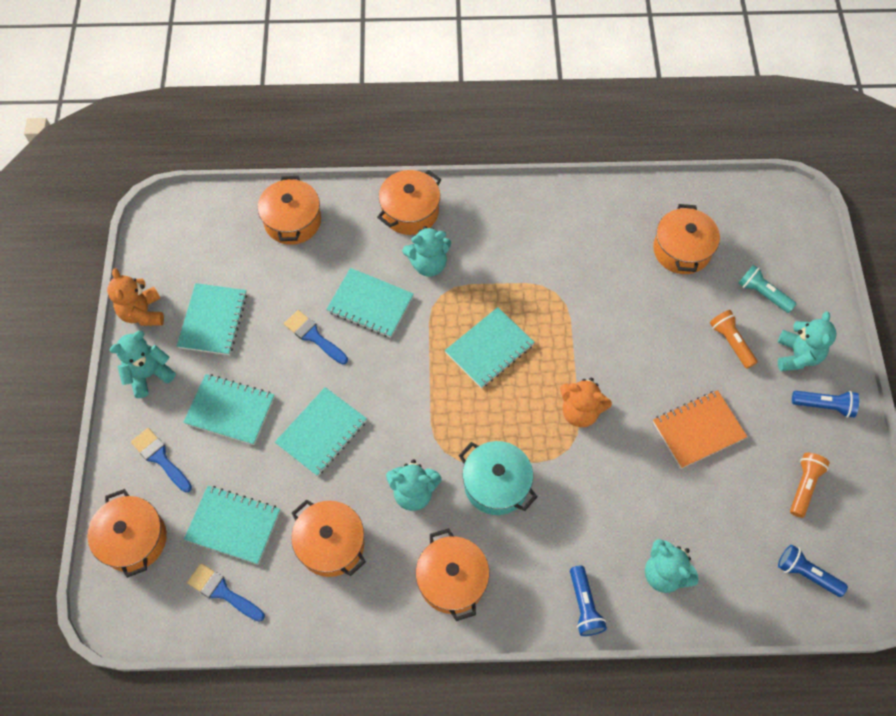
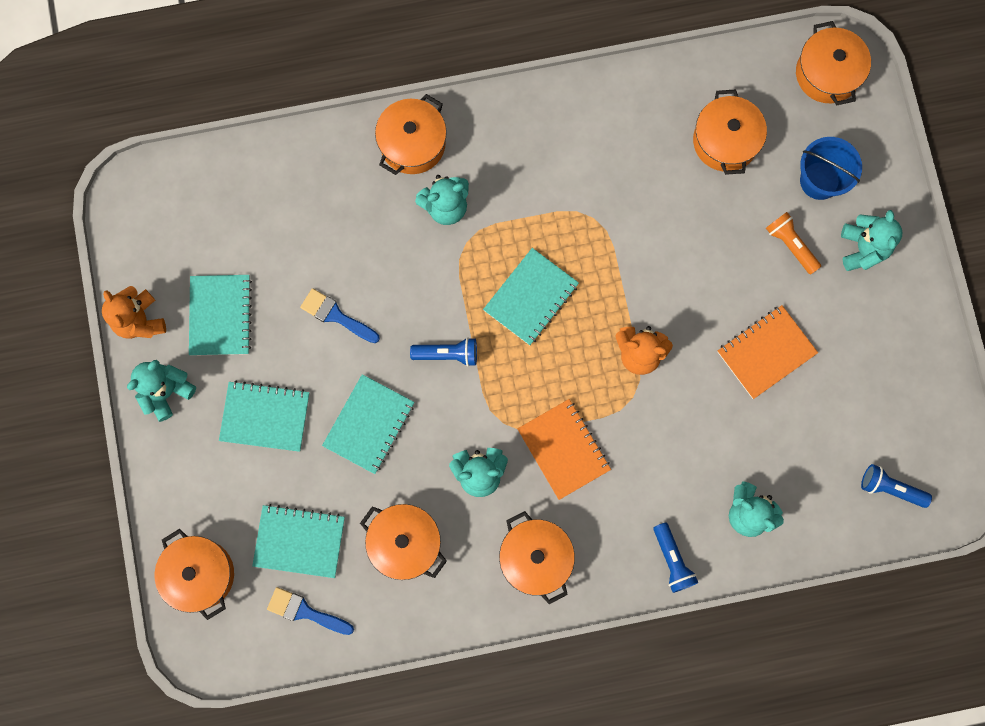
camera: 10 degrees left, 15 degrees up
blue brush [131,428,192,492] -> none
orange pot [258,176,321,245] -> orange pot moved to [796,21,871,105]
turquoise notebook [326,268,414,338] -> none
turquoise pot [459,441,538,515] -> orange notebook [517,399,611,500]
turquoise flashlight [739,265,797,313] -> blue bucket [800,137,862,200]
orange flashlight [790,453,830,518] -> none
blue flashlight [792,391,859,418] -> blue flashlight moved to [410,337,477,367]

